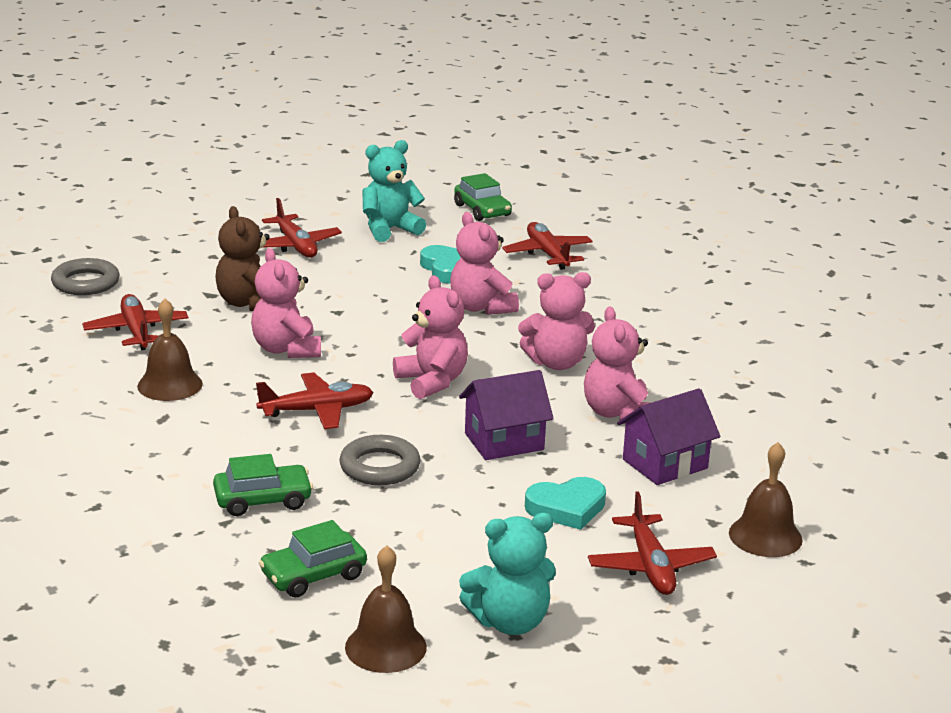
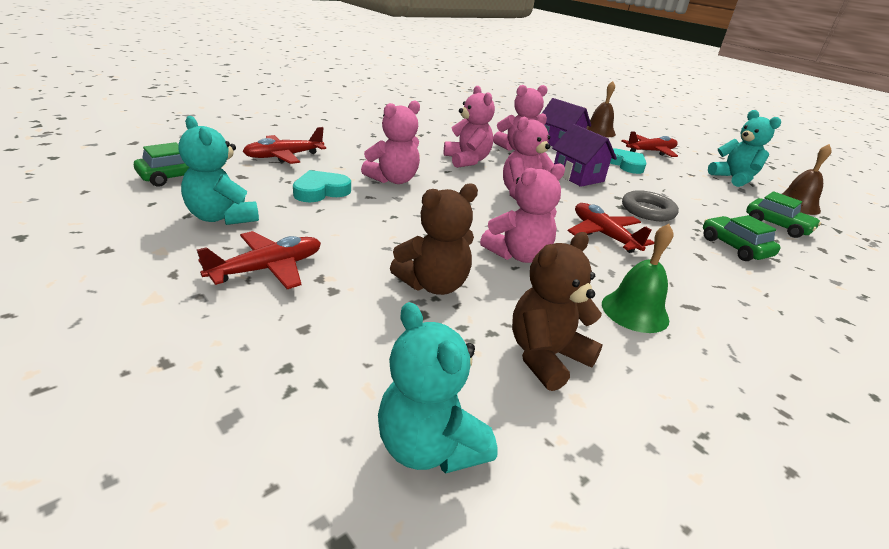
camera: 105 degrees left, 5 degrees up
grey ring [51,258,120,295] -> turquoise teddy bear [378,302,498,474]
red plane [82,294,189,350] -> brown teddy bear [512,232,602,391]
brown bell [137,299,203,401] -> green bell [602,224,674,333]

